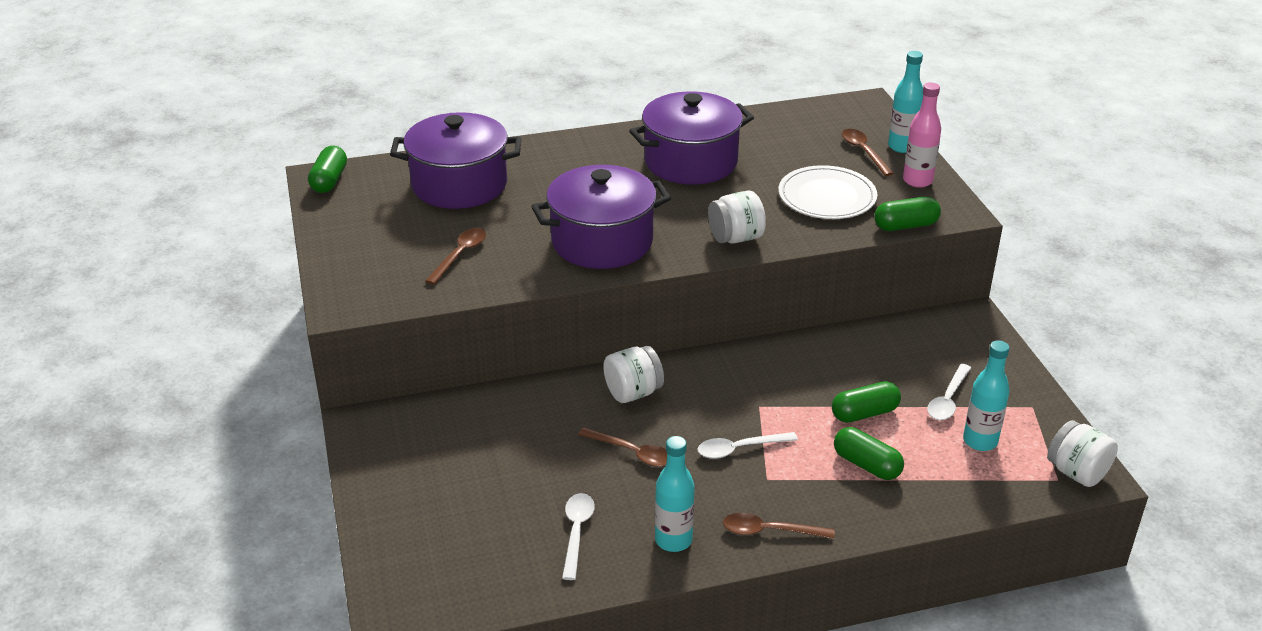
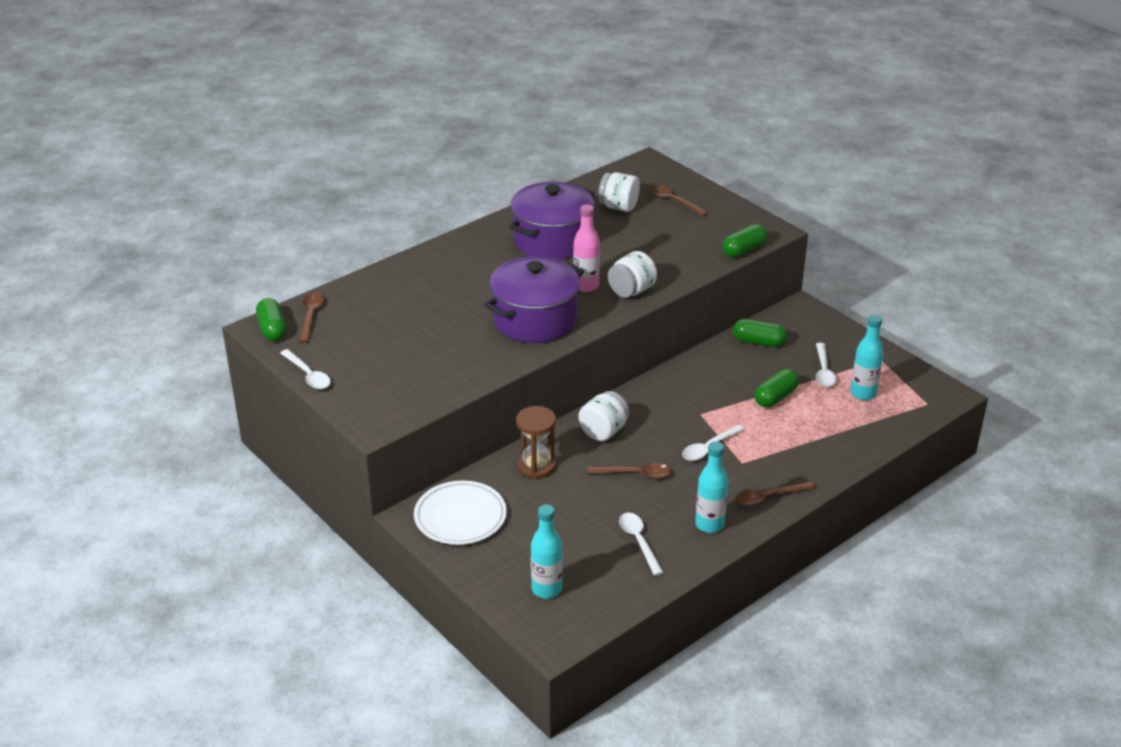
camera: 25 degrees left, 0 degrees up
purple pot [390,112,522,209] -> none
brown spoon [425,228,486,285] -> brown spoon moved to [299,293,324,343]
white plate [778,165,877,219] -> white plate moved to [414,481,507,545]
green capsule [834,427,904,480] -> green capsule moved to [733,319,787,347]
turquoise bottle [888,51,923,153] -> turquoise bottle moved to [531,504,563,599]
pink bottle [903,82,941,188] -> pink bottle moved to [573,204,600,292]
white jar [1047,420,1118,487] -> white jar moved to [598,172,640,212]
none -> white spoon [280,349,331,389]
none -> brown hourglass [516,406,556,479]

